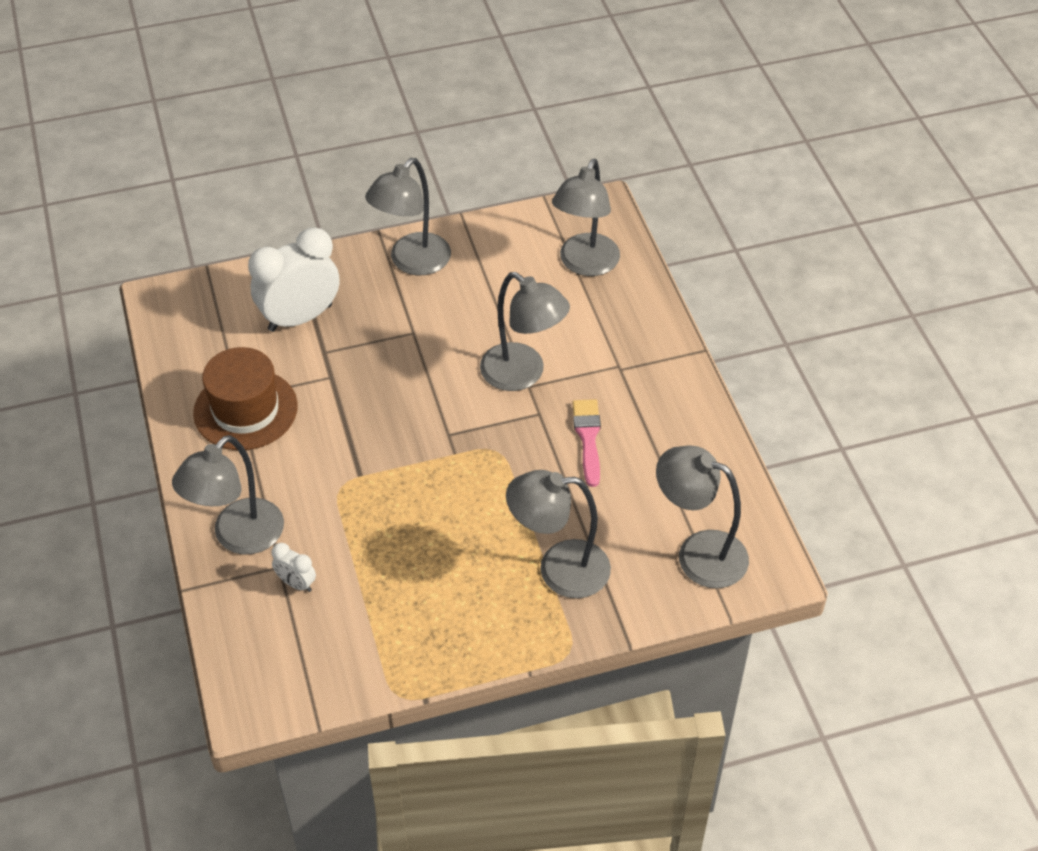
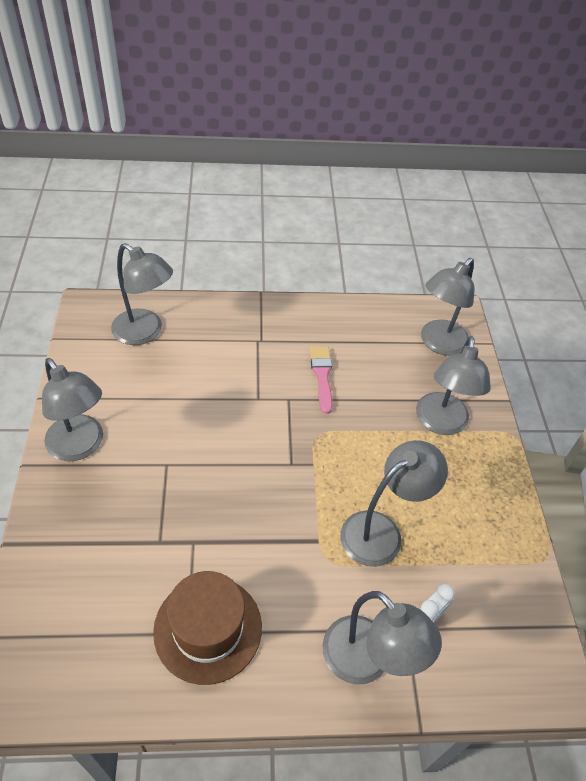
camera: 80 degrees left, 0 degrees up
white clock [248,228,339,332] -> none
grey lamp [480,272,570,391] -> grey lamp moved to [341,440,448,567]
pink brush [573,399,601,487] -> pink brush turned 75 degrees clockwise [310,347,332,414]

